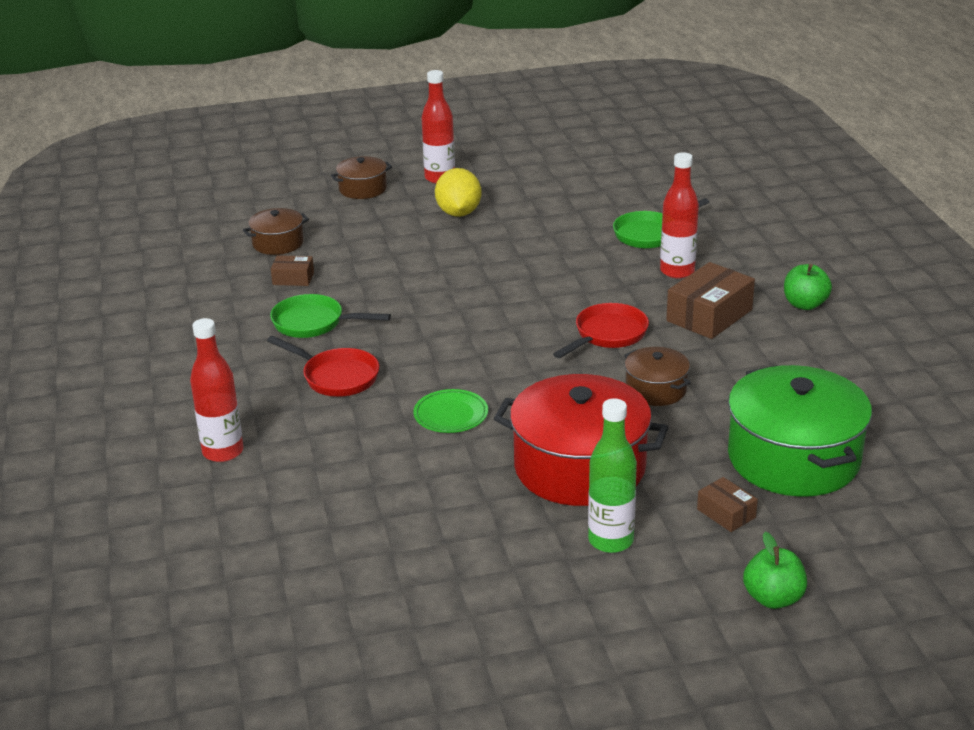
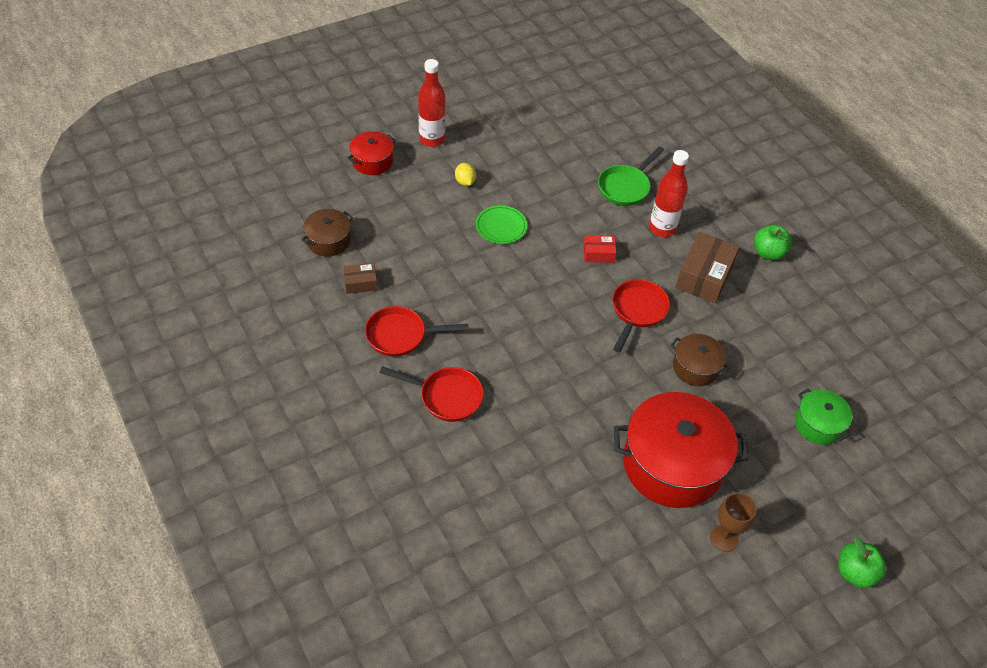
camera: 20 degrees left, 20 degrees up
red bottle [190,318,243,462] -> none
green pan [270,294,391,338] -> red pan [365,306,468,357]
brown pot [331,156,392,199] -> red pot [348,131,396,175]
green plate [413,389,488,433] -> green plate moved to [476,205,527,244]
yellow lemon [435,168,481,217] -> yellow lemon [455,163,476,186], size x0.54
green bottle [588,398,637,553] -> brown goblet [710,493,757,552]
brown box [697,477,758,532] -> none
green pot [728,365,872,497] -> green pot [795,388,852,445], size x0.50
none -> red box [583,235,617,263]

